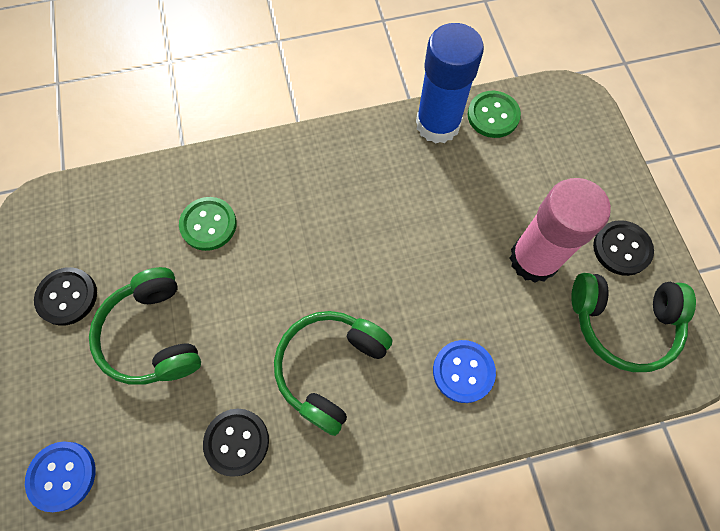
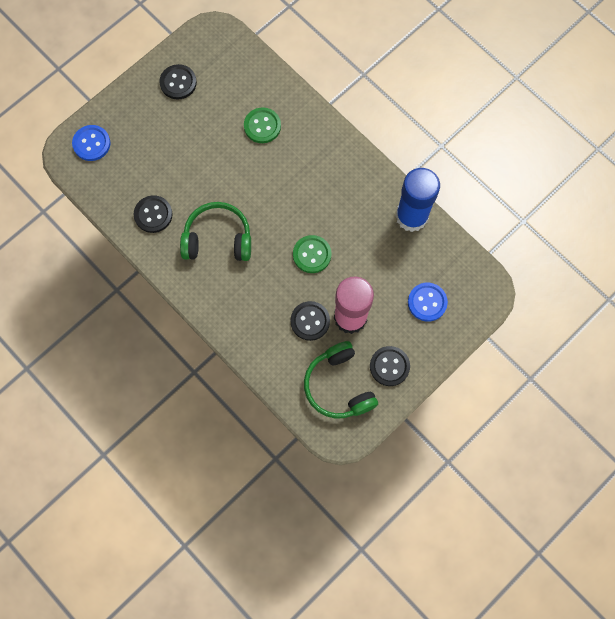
camera: 60 degrees right, 5 degrees up
green headphones [89,267,201,385] -> none
blue button [433,340,496,403] -> blue button moved to [408,283,448,322]
green button [468,91,521,138] -> green button moved to [293,235,332,273]
none -> black button [290,301,330,341]

